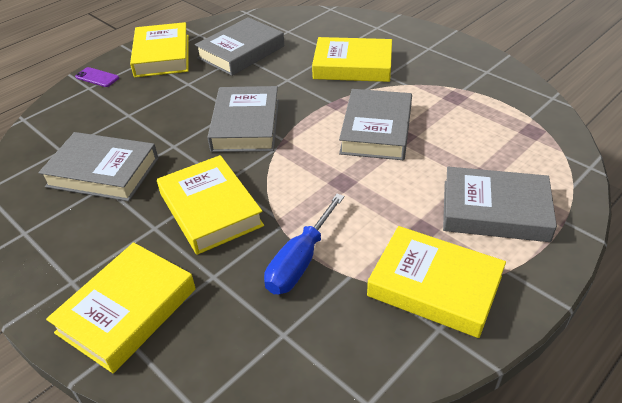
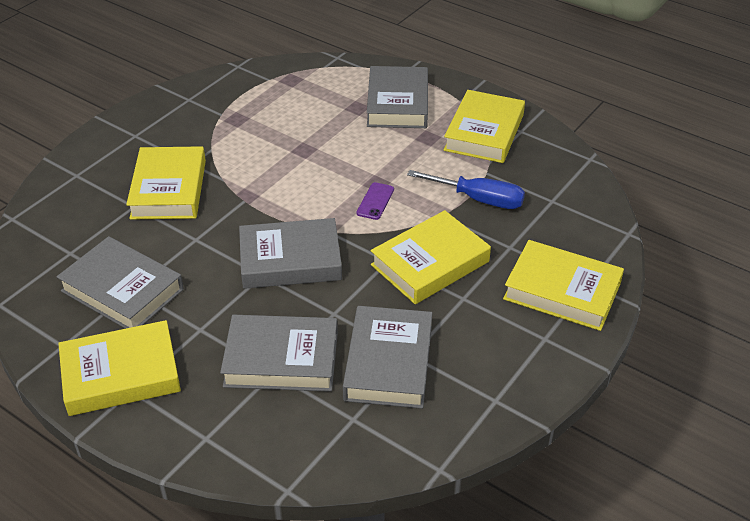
camera: 100 degrees left, 0 degrees up
purple phone [75,67,119,87] -> purple phone moved to [357,182,394,220]
grey book [339,89,412,160] -> grey book moved to [220,315,338,392]

